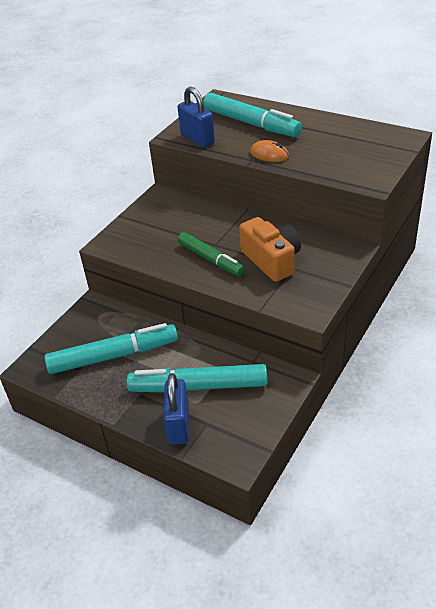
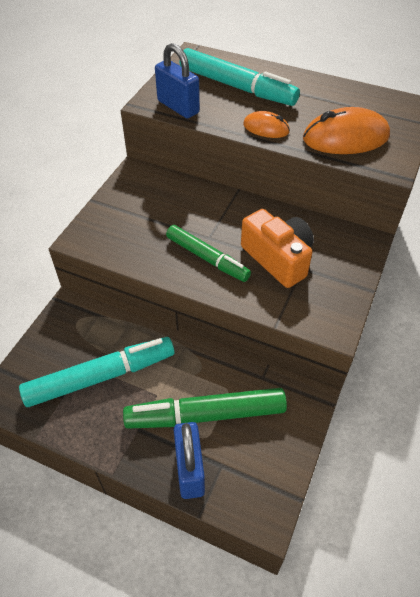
camera: 10 degrees left, 10 degrees up
turquoise marker [127,364,267,393] -> green marker [123,388,287,429]
none -> orange mouse [303,107,390,154]

